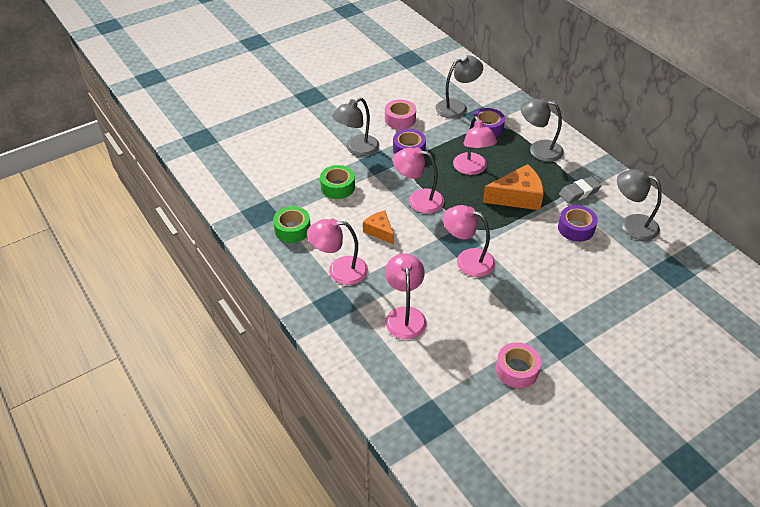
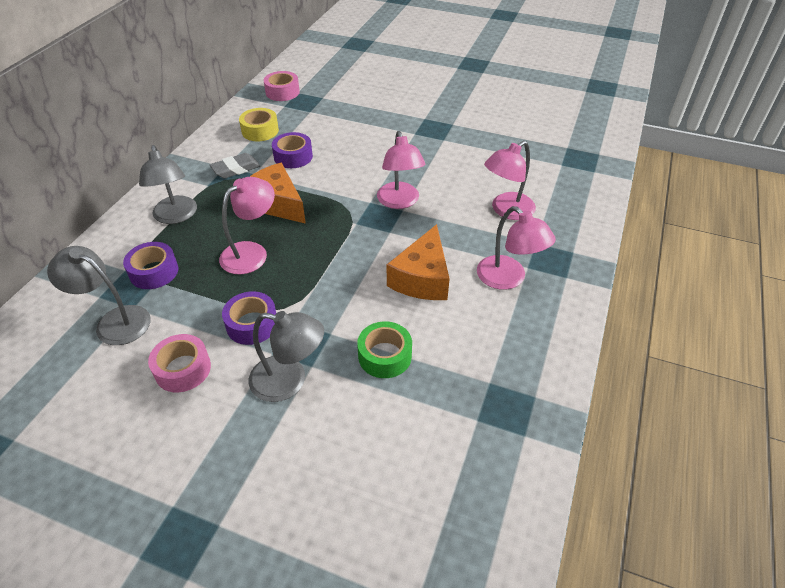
camera: 125 degrees left, 0 degrees up
green tape [273,206,311,243] -> none
orange cheese [363,211,394,244] -> orange cheese [387,224,450,300], size x1.68
pink lamp [393,147,444,213] -> none
pink tape [496,342,541,388] -> pink tape moved to [264,71,300,101]
grey eraser [559,176,602,203] -> grey eraser turned 60 degrees counterclockwise [210,153,260,179]
grey lamp [617,169,662,241] -> yellow tape [239,108,279,141]

